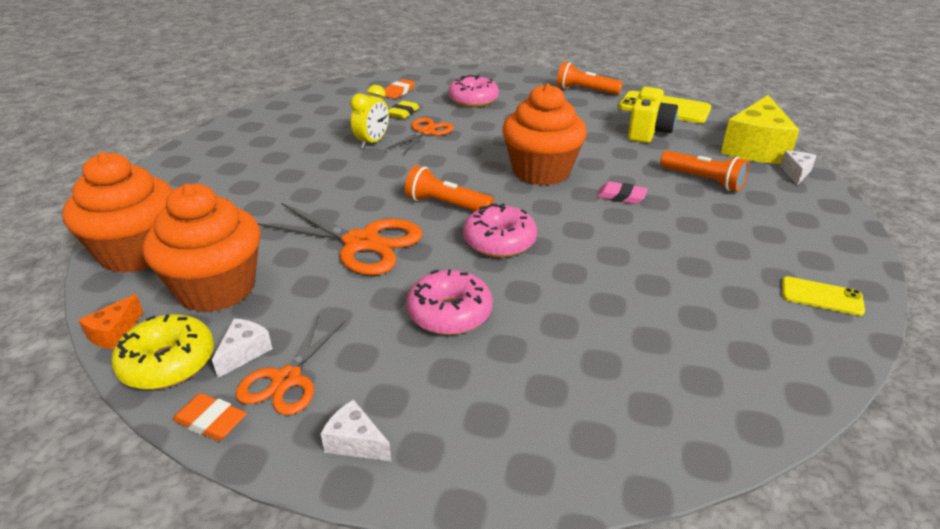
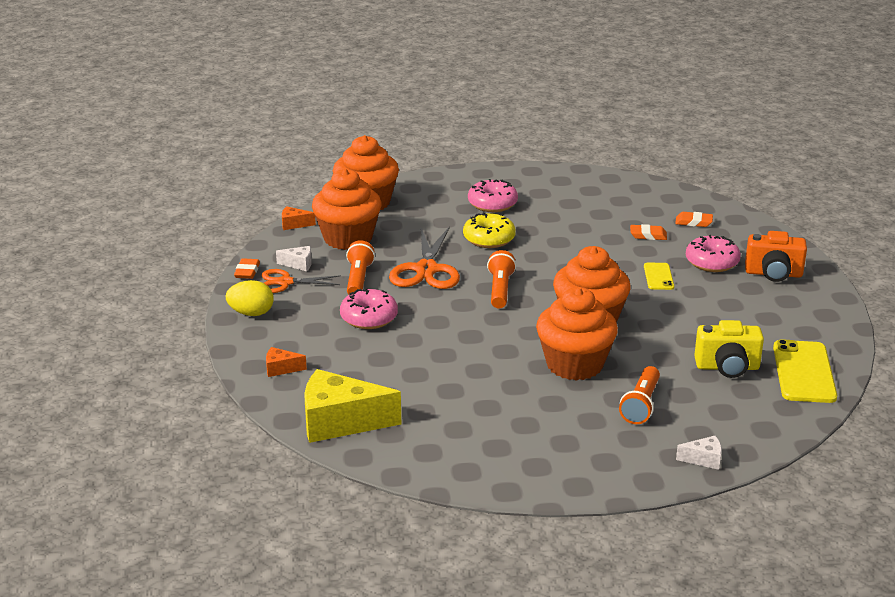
camera: 70 degrees right, 5 degrees down
yellow donut [111,314,214,390] -> yellow donut moved to [463,212,516,248]
white cheese [320,399,391,461] -> yellow egg [226,280,274,316]
yellow clock [350,85,389,149] -> none
orange scissors [386,118,454,155] -> none
yellow eraser [389,101,420,119] -> orange eraser [630,224,667,240]
pink donut [463,204,537,258] -> pink donut moved to [468,179,518,212]
orange flashlight [557,62,623,95] -> orange flashlight moved to [346,240,375,295]
pink eraser [597,181,648,204] -> orange cupcake [536,287,618,381]
yellow cheese [721,95,799,164] -> yellow cheese moved to [305,369,401,443]
yellow phone [782,276,865,316] -> yellow phone moved to [644,263,674,290]
none -> orange cheese [266,347,307,377]
none -> orange camera [745,231,807,282]

